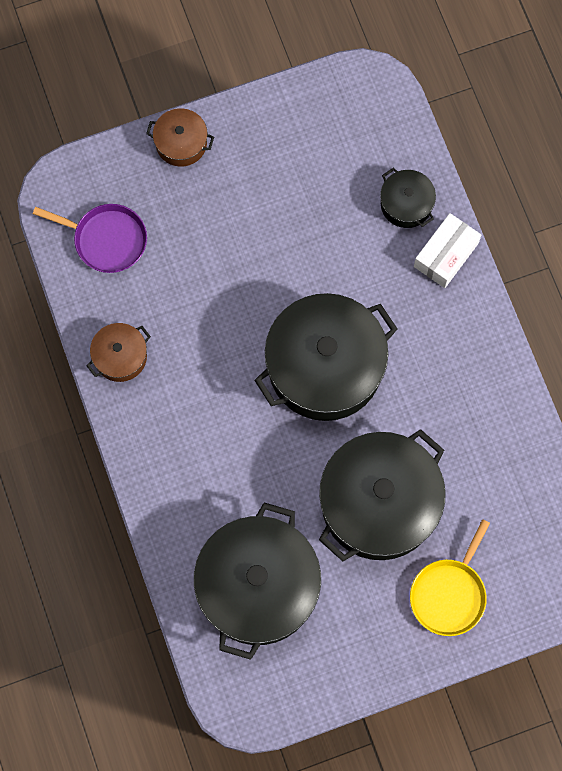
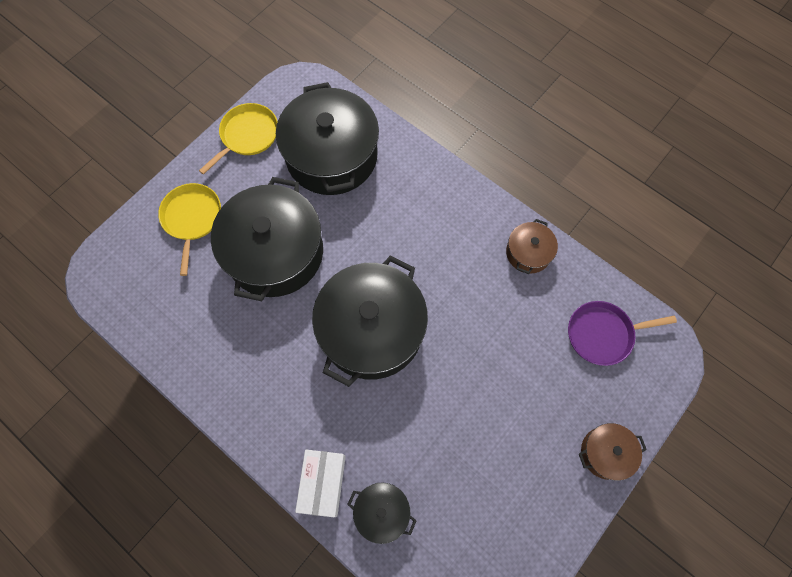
camera: 150 degrees right, 5 degrees down
none -> yellow pan [199,103,278,175]

